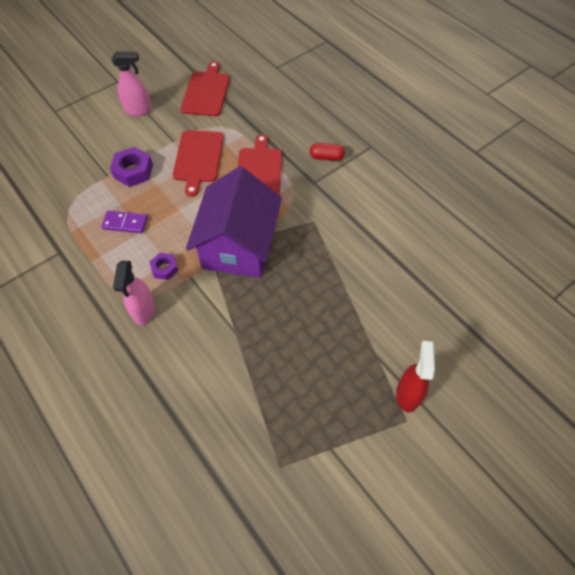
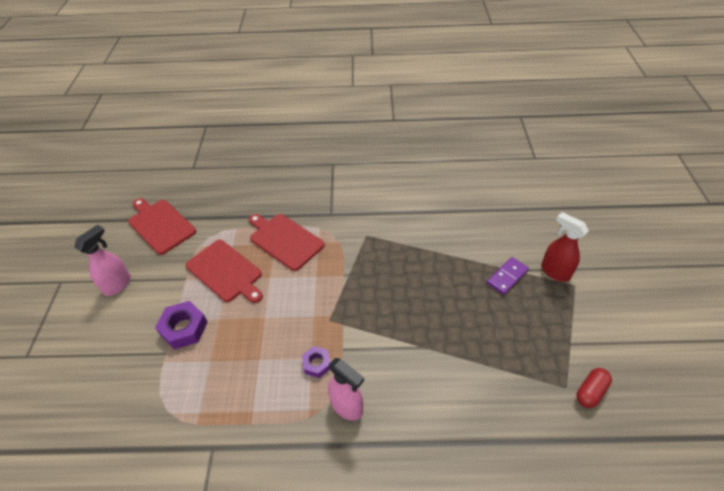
camera: 50 degrees left, 10 degrees down
purple domino [101,211,148,233] -> purple domino moved to [487,257,529,295]
purple house [186,166,282,278] -> none
red capsule [310,143,345,161] -> red capsule moved to [577,368,612,408]

